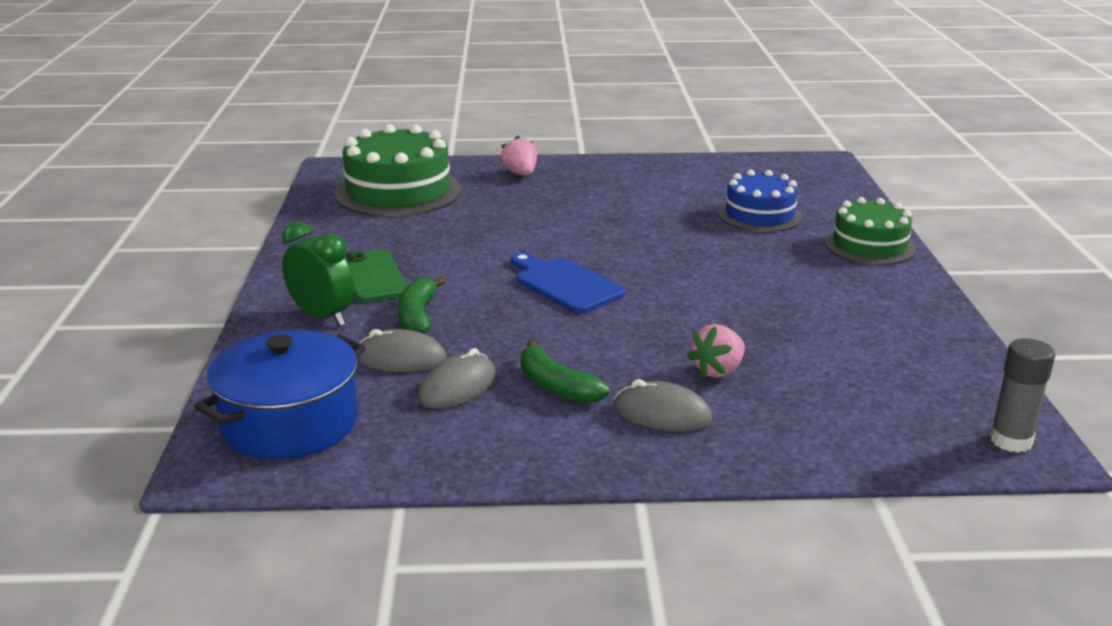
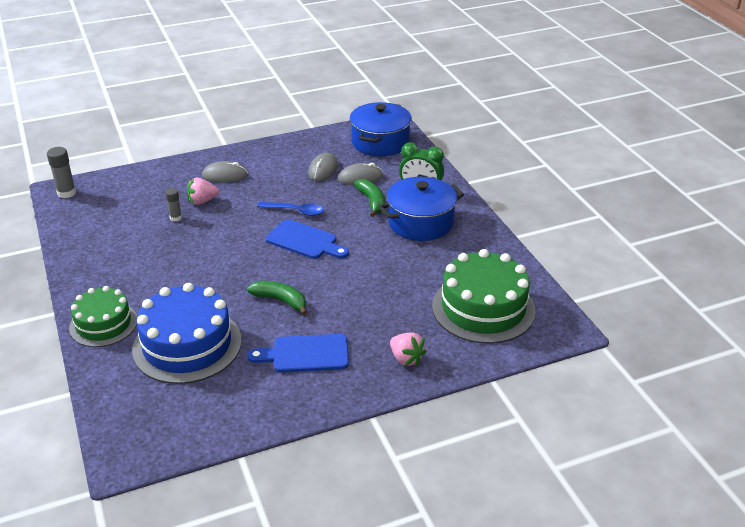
camera: 160 degrees right, 10 degrees up
green phone [345,249,407,302] -> blue pot [379,177,464,241]
green banana [521,340,609,404] -> green banana moved to [247,281,307,315]
pink strawberry [687,324,745,378] -> pink strawberry turned 135 degrees counterclockwise [187,178,219,205]
blue cake [718,170,802,232] -> blue cake [132,283,242,384], size x1.58
none -> grey glue stick [165,188,182,221]
none -> blue cutting board [247,334,349,373]
none -> blue spoon [257,202,324,216]

